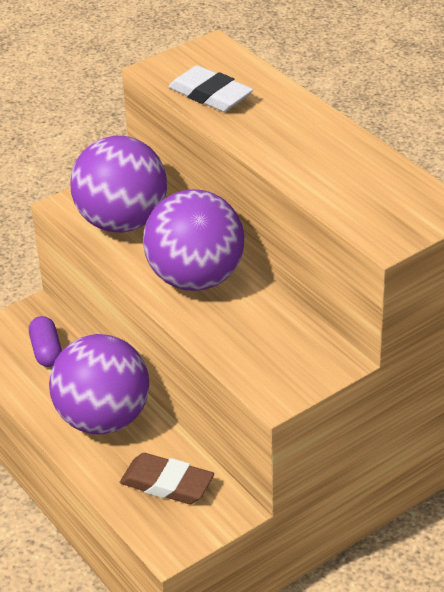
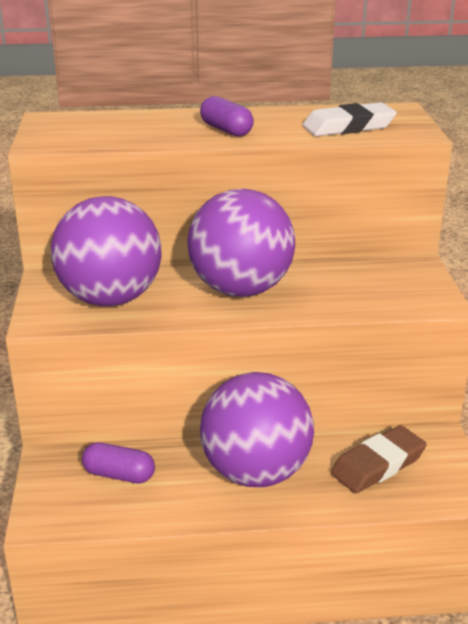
camera: 60 degrees left, 10 degrees down
white eraser [168,65,253,112] -> white eraser moved to [303,102,397,136]
none -> purple capsule [200,96,254,136]

